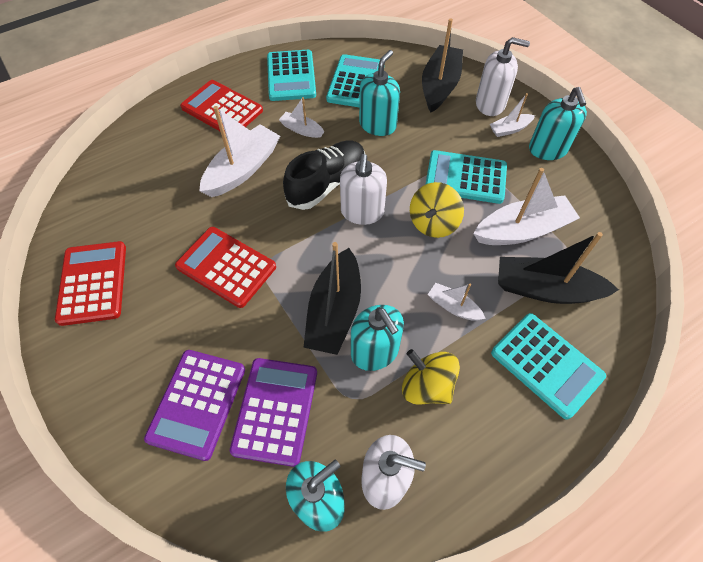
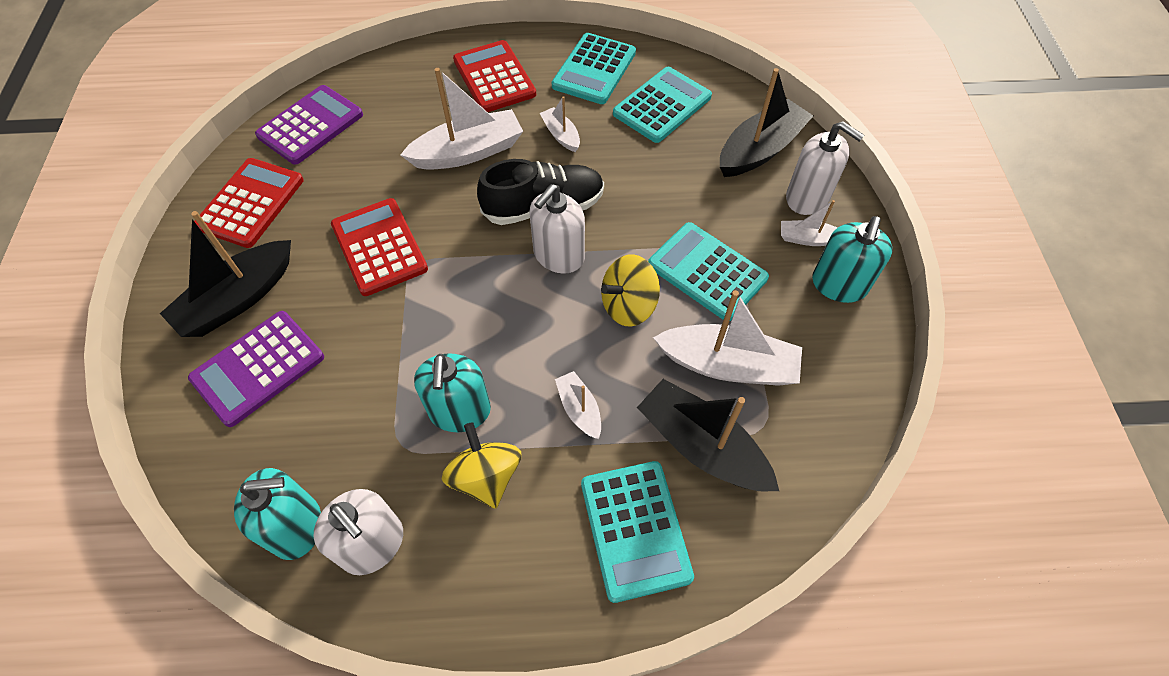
camera: 30 degrees right, 0 degrees up
purple calculator [230,358,317,467] -> purple calculator moved to [255,85,363,165]
black boat [303,242,361,355] -> black boat moved to [160,211,291,337]
turquoise soap dispenser [359,50,400,136] -> none

